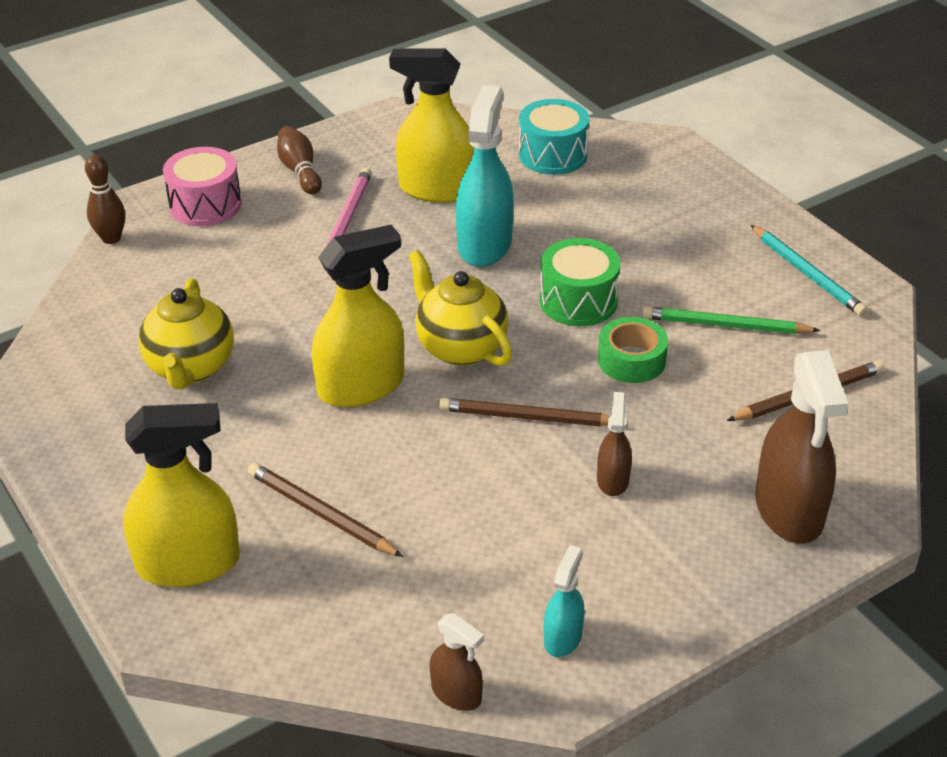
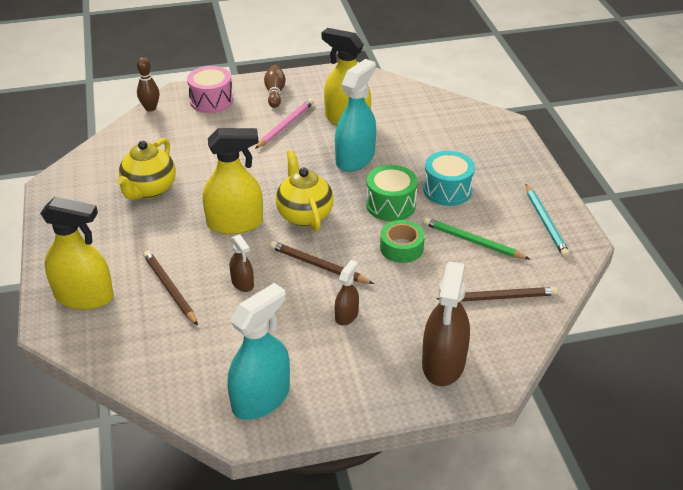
camera: 20 degrees right, 0 degrees up
brown spray bottle [430,613,484,711] -> brown spray bottle moved to [230,234,254,292]
turquoise drum [519,99,589,175] -> turquoise drum moved to [423,151,475,206]
turquoise spray bottle [544,545,585,657] -> turquoise spray bottle [227,283,290,420], size x1.96

